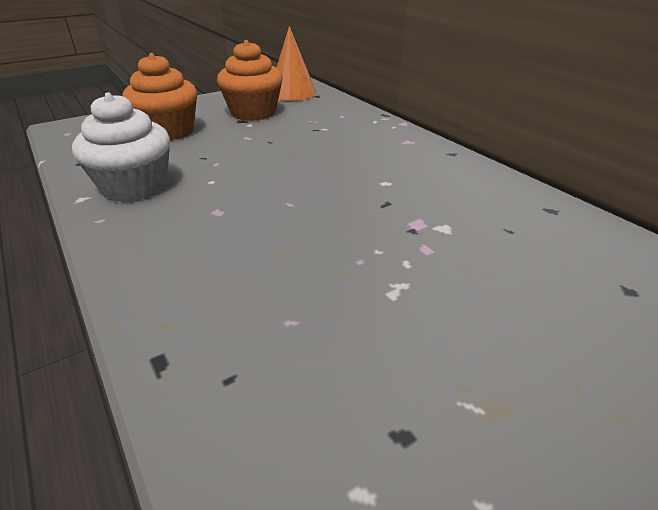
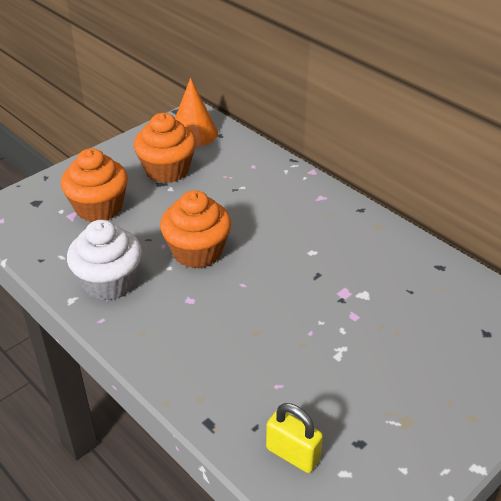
camera: 10 degrees left, 5 degrees up
none -> orange cupcake [160,190,231,268]
none -> yellow padlock [266,403,323,473]

